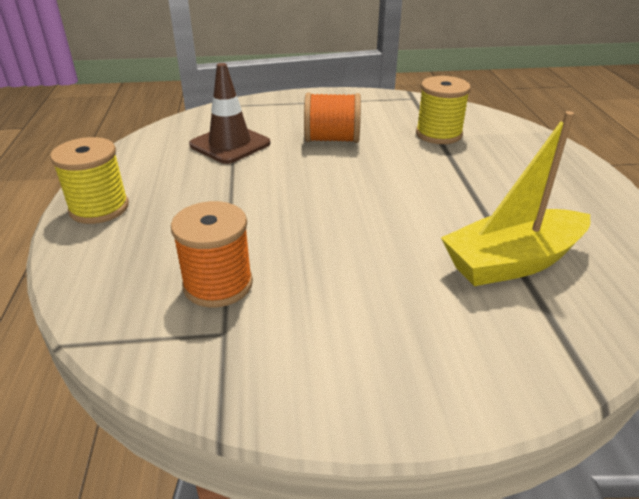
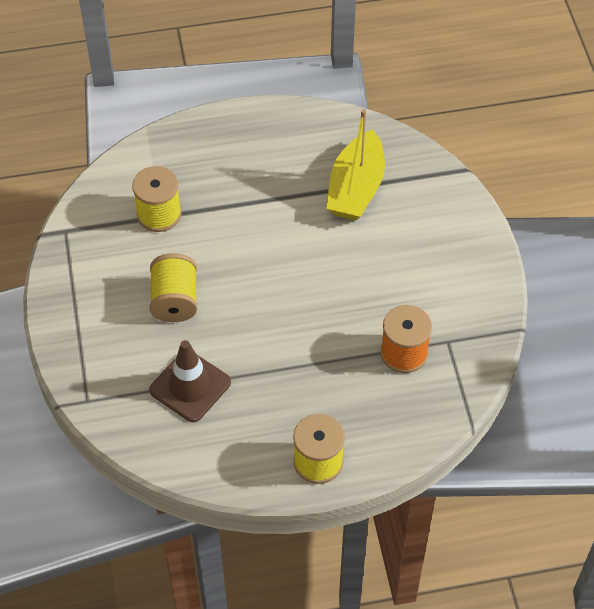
camera: 95 degrees left, 20 degrees up
orange spool [304,93,361,143] -> yellow spool [150,253,197,322]
yellow boat [441,111,590,286] -> yellow boat turned 45 degrees clockwise [327,109,385,221]

